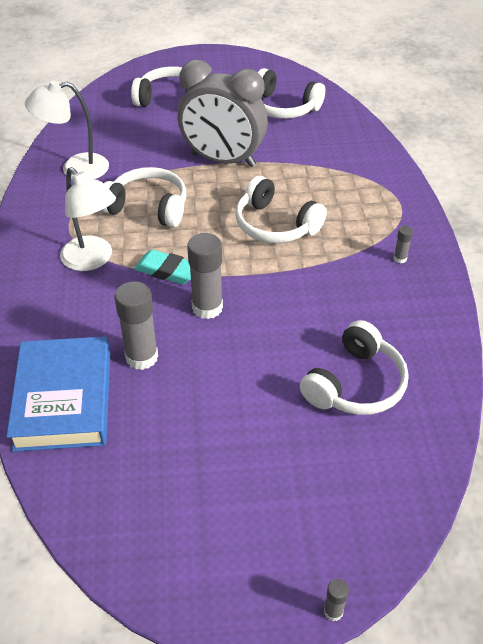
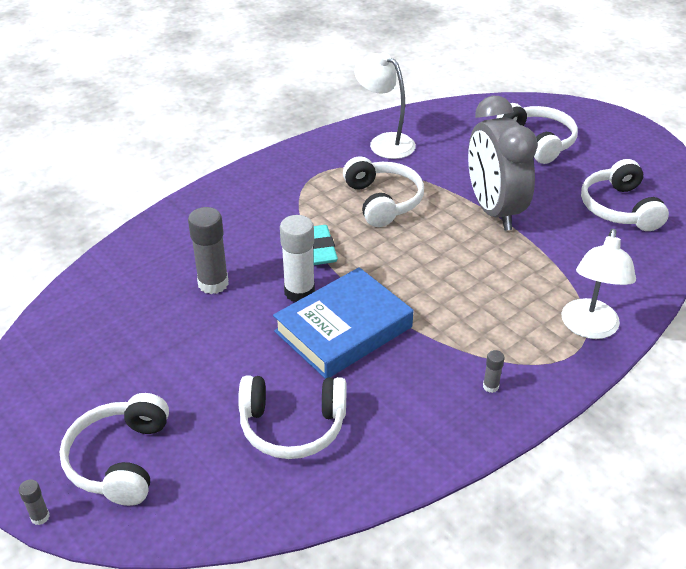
camera: 55 degrees right, 5 degrees down
blue book [6,336,111,452] -> blue book moved to [273,267,413,379]
white lamp [60,167,116,271] -> white lamp moved to [562,228,636,339]
grey glue stick [187,233,223,319] -> white glue stick [280,215,315,302]
white headphones [236,176,327,243] -> white headphones moved to [60,393,169,506]

